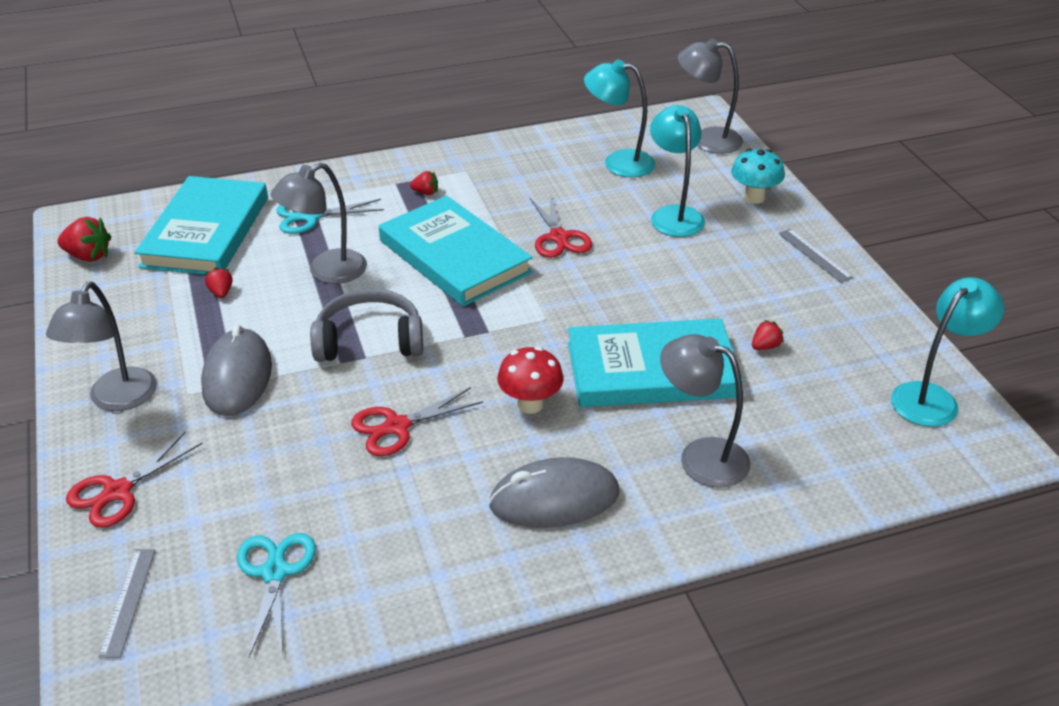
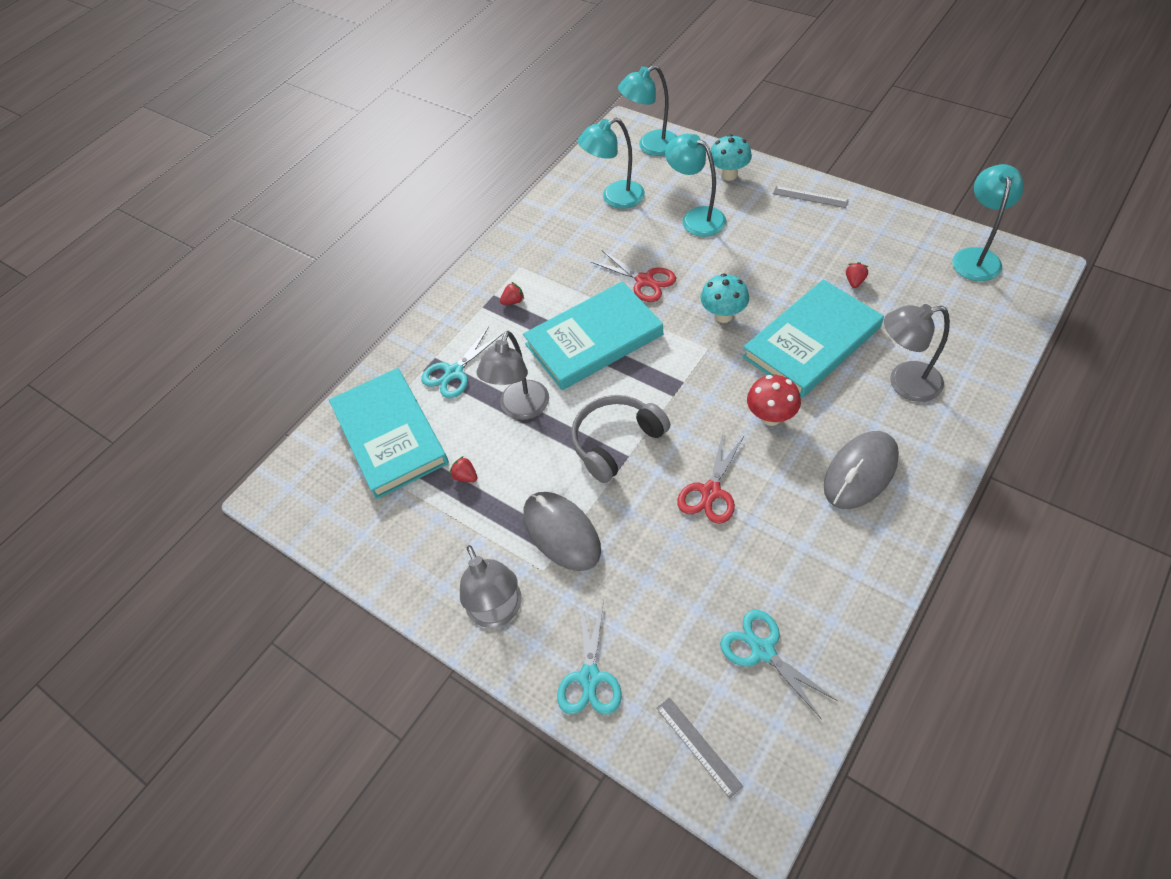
camera: 30 degrees left, 15 degrees up
red strawberry [58,217,111,262] -> none
red scissors [66,432,203,528] -> turquoise scissors [557,600,622,715]
turquoise book [379,196,533,307] -> turquoise book turned 45 degrees counterclockwise [523,281,663,390]
grey lamp [678,38,743,154] -> turquoise lamp [618,65,677,156]
none -> turquoise mushroom [701,273,749,323]

